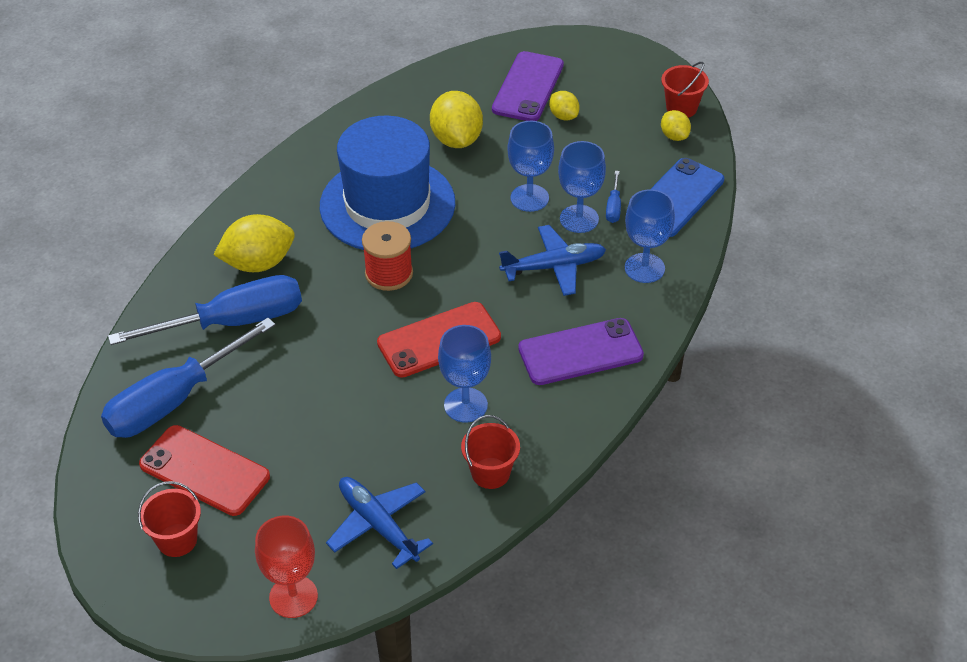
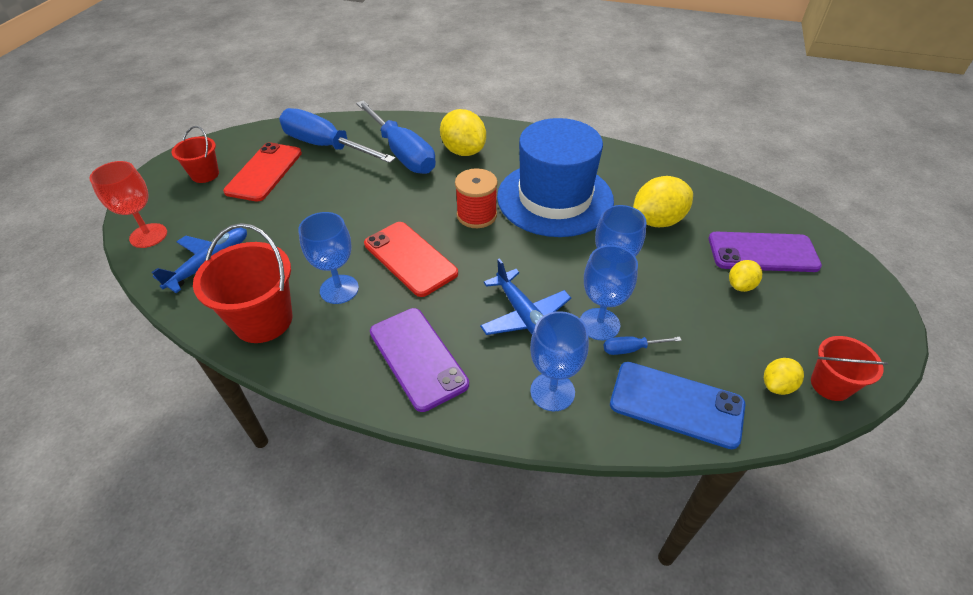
camera: 75 degrees right, 0 degrees up
red bucket [461,415,520,489] -> red bucket [193,223,293,343], size x1.68

